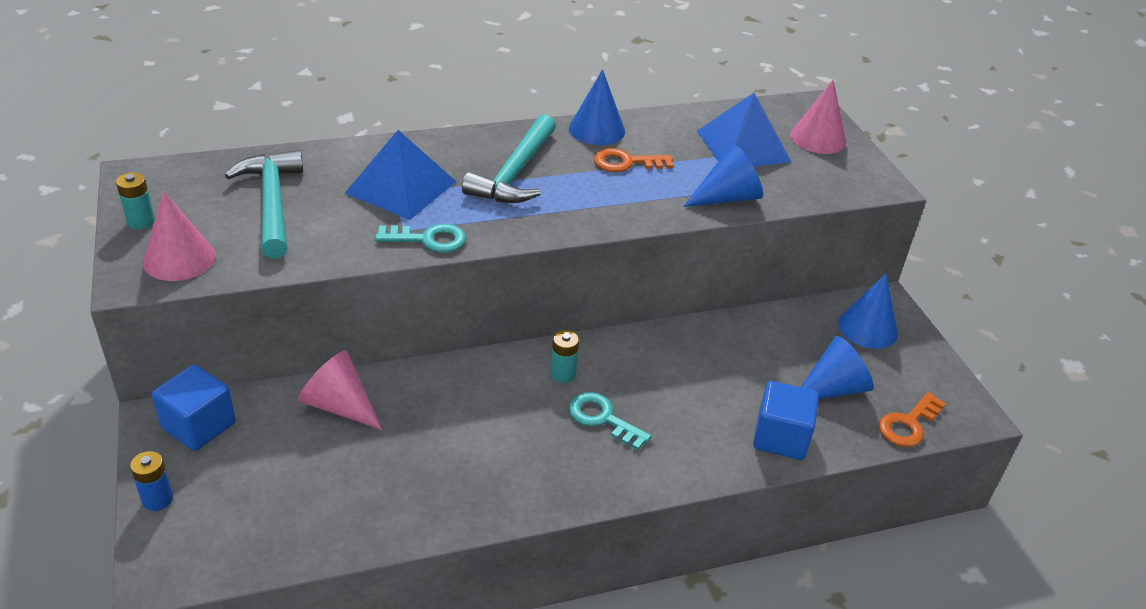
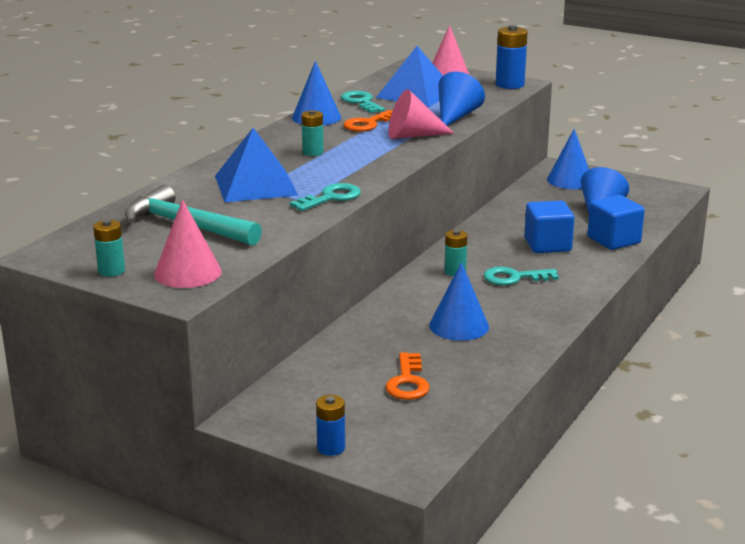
camera: 40 degrees left, 15 degrees down
blue cube [152,365,236,451] -> blue cube moved to [524,201,575,253]
pink cone [298,350,382,430] -> pink cone moved to [389,89,454,139]
turquoise hammer [462,114,556,203] -> turquoise battery [302,110,324,156]
orange key [879,392,946,447] -> orange key moved to [386,352,430,400]
none -> turquoise key [341,91,385,113]
none -> blue cone [429,262,489,341]
none -> blue battery [496,25,528,89]

